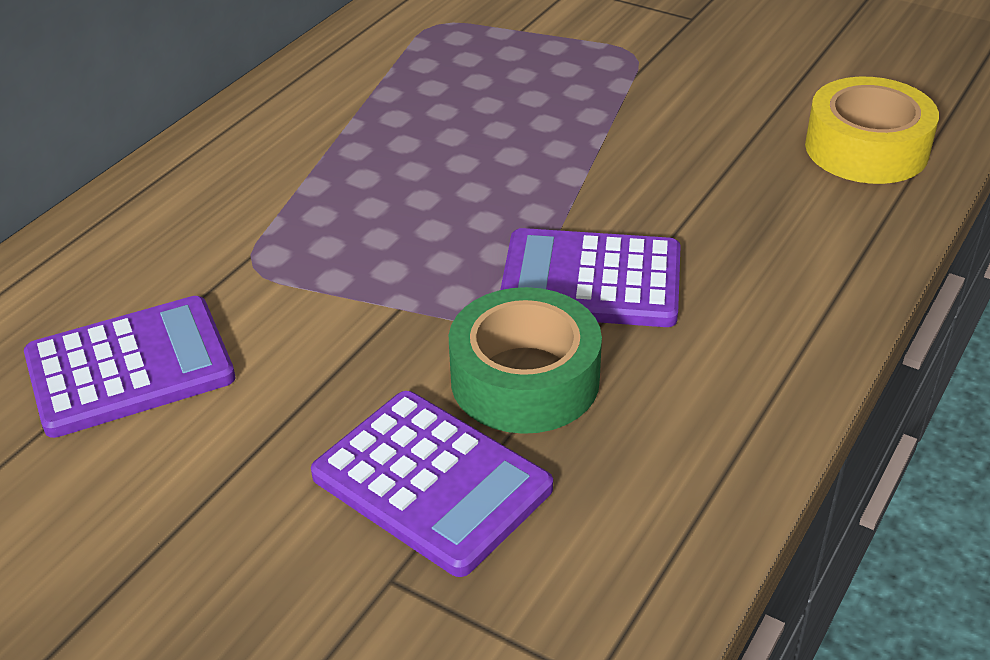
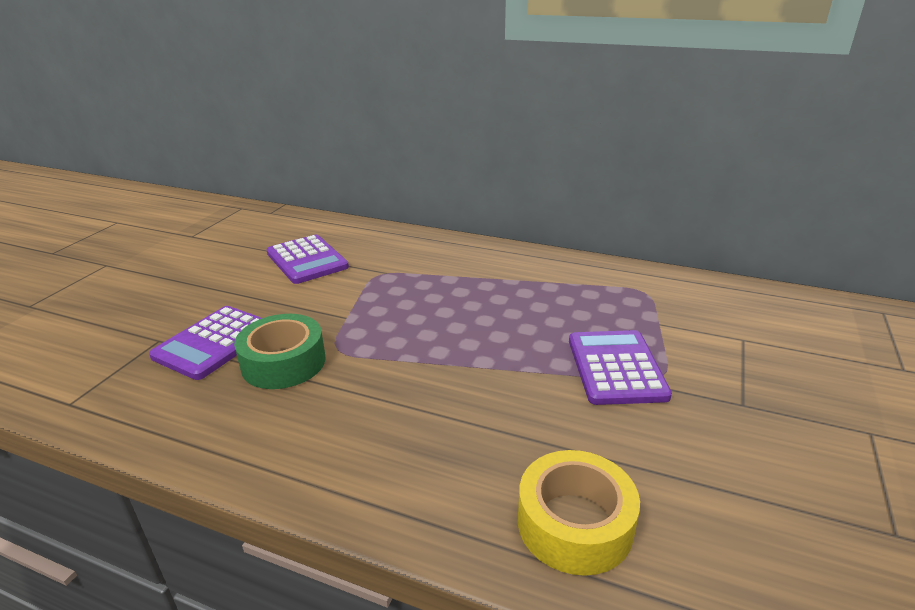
camera: 80 degrees right, 10 degrees down
purple calculator [500,228,681,327] -> purple calculator moved to [569,330,672,405]

